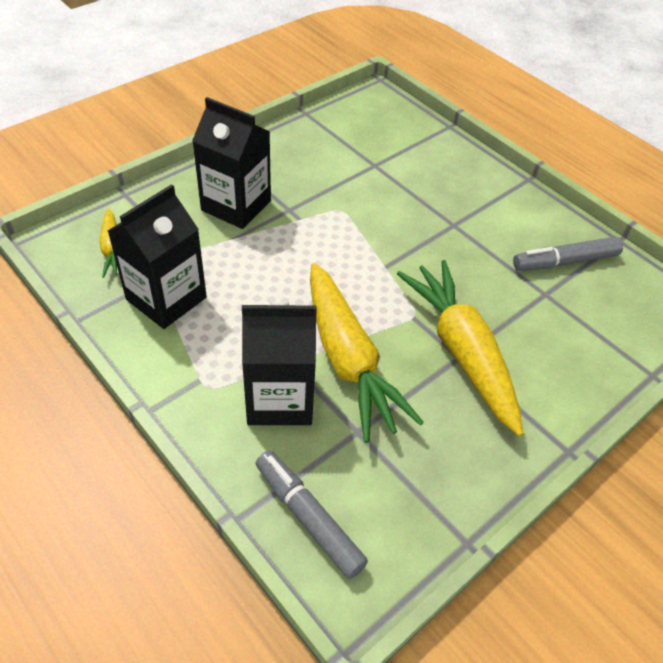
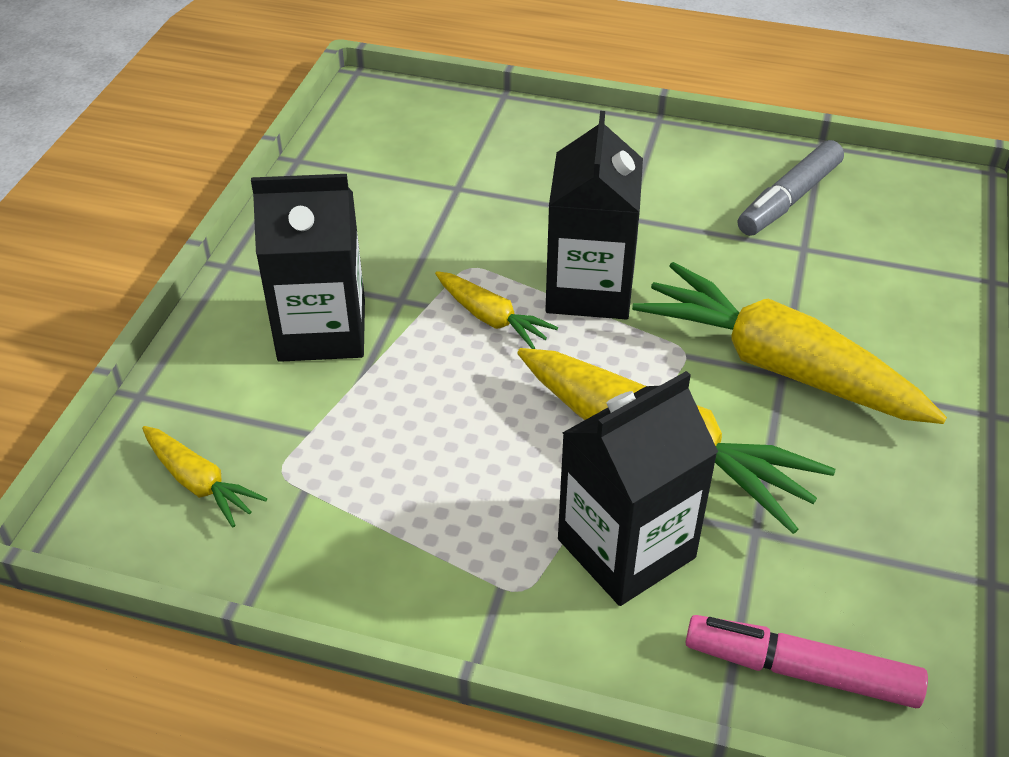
camera: 30 degrees left, 5 degrees down
black carton [108,184,207,329] -> black carton moved to [545,111,643,319]
grey marker [256,451,368,579] -> pink marker [685,615,928,708]
none -> yellow carrot [435,271,558,349]

